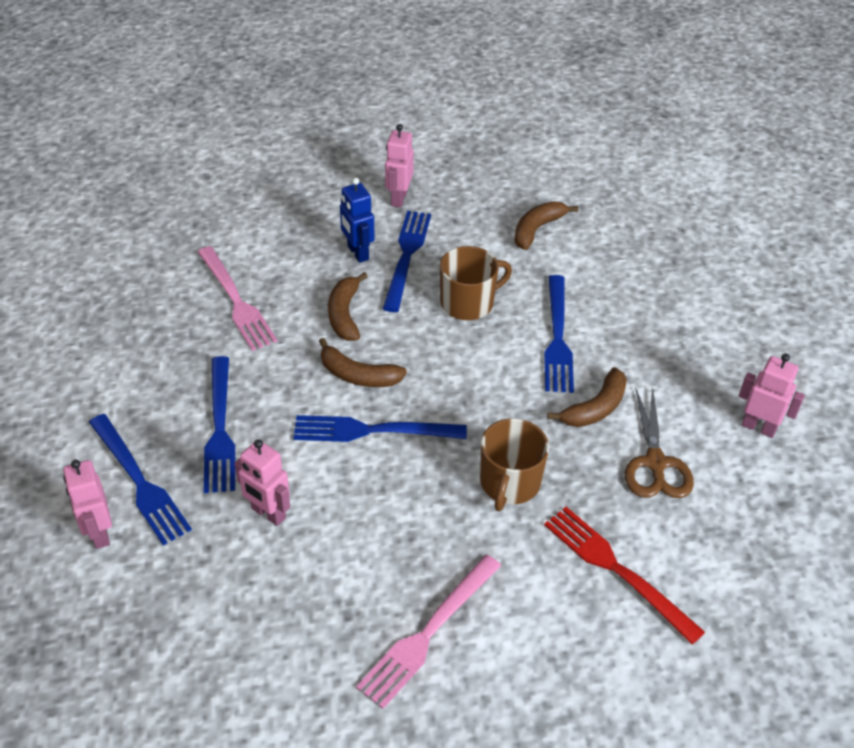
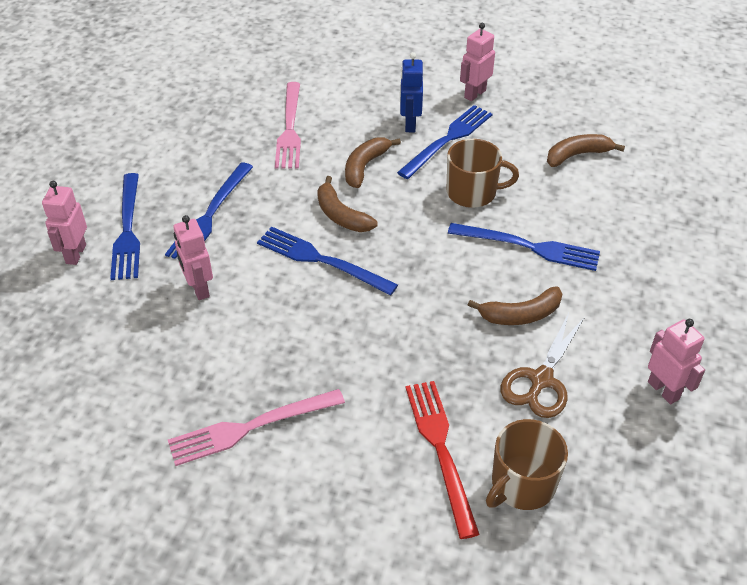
camera: 30 degrees right, 0 degrees up
brown mug [480,418,549,511] -> brown mug moved to [486,419,568,510]
blue fork [544,275,574,393] -> blue fork turned 105 degrees counterclockwise [448,223,600,271]

